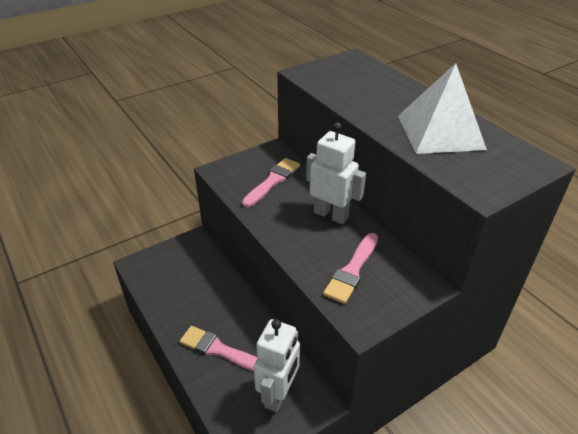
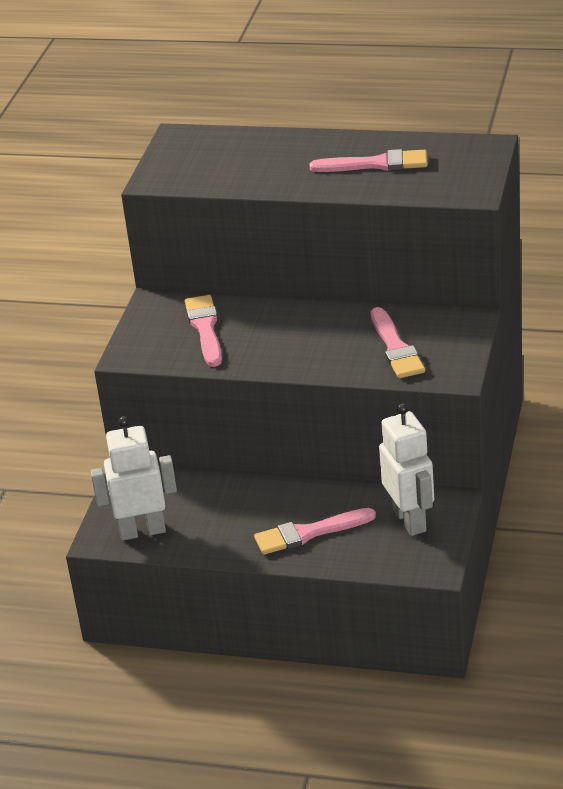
camera: 40 degrees left, 5 degrees down
white robot [306,122,366,224] -> white robot moved to [91,416,177,541]
white pyramid [398,63,487,154] -> pink brush [310,149,427,172]

